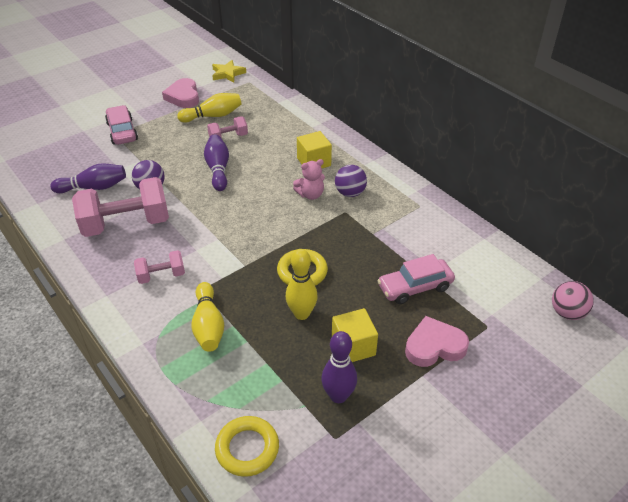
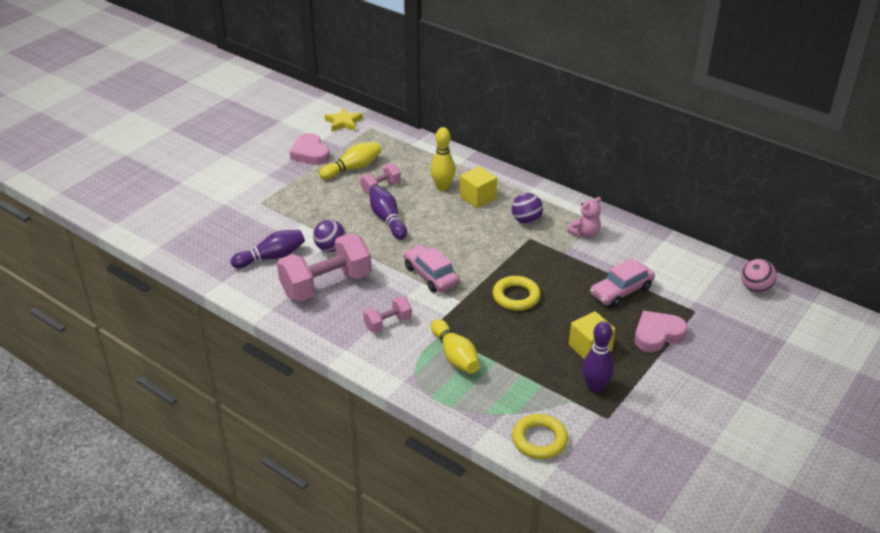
camera: 15 degrees left, 5 degrees down
pink car [105,105,138,145] -> pink car moved to [403,244,459,293]
yellow bowling pin [286,249,318,320] -> yellow bowling pin moved to [431,127,455,191]
pink teddy bear [293,159,325,200] -> pink teddy bear moved to [568,197,601,238]

